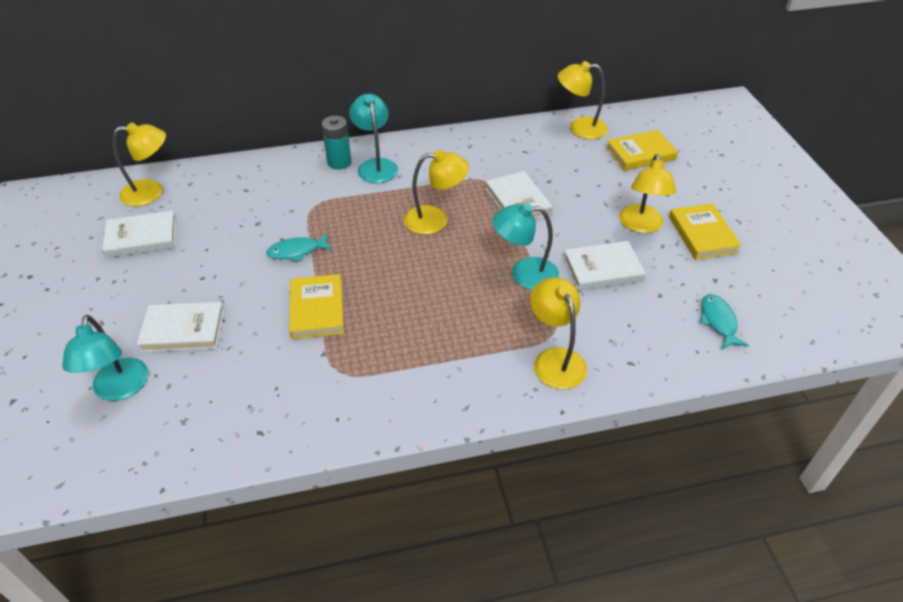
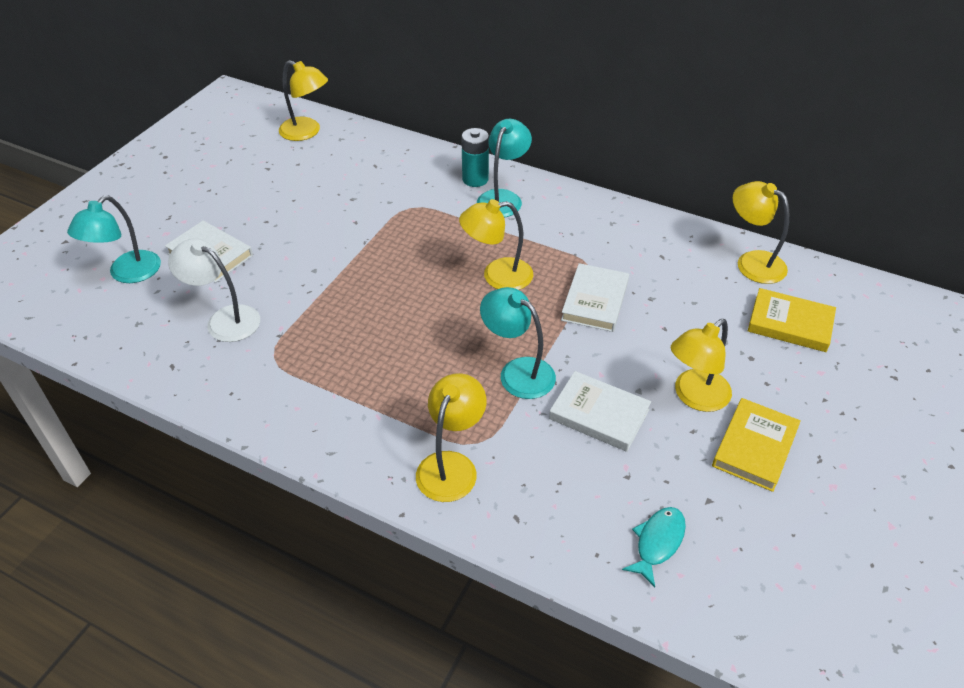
camera: 40 degrees right, 0 degrees up
white book [102,211,176,258] -> none
turquoise fish [266,233,332,262] -> none
yellow book [289,274,344,339] -> none
yellow lamp [404,150,469,235] -> yellow lamp turned 135 degrees clockwise [459,199,533,290]
none -> white lamp [168,238,260,342]

